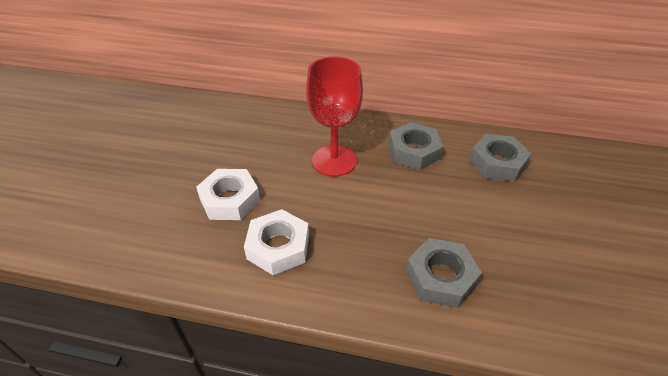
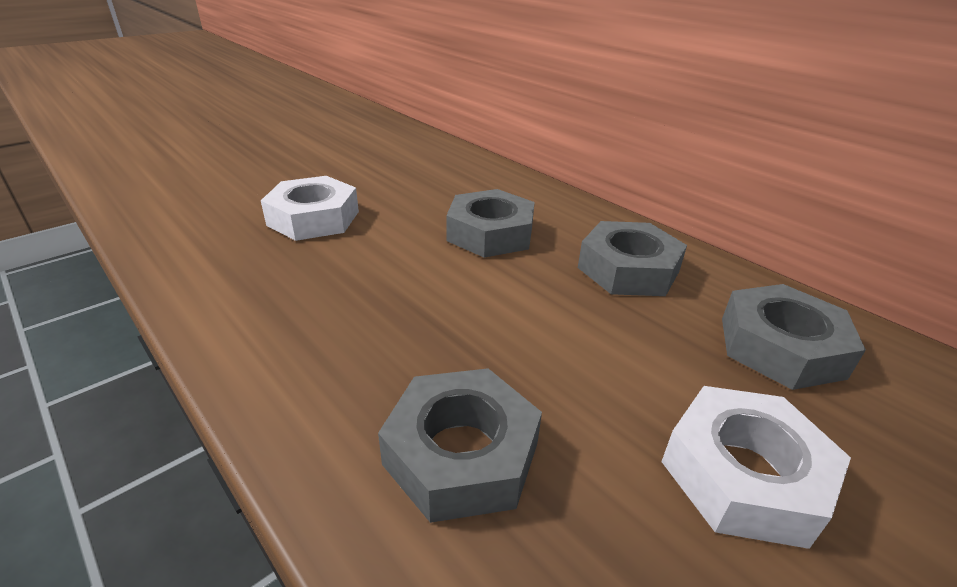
camera: 35 degrees right, 10 degrees down
white nut [244,209,309,275] -> white nut moved to [661,386,851,549]
red goblet [306,56,363,177] -> grey nut [446,189,535,258]

